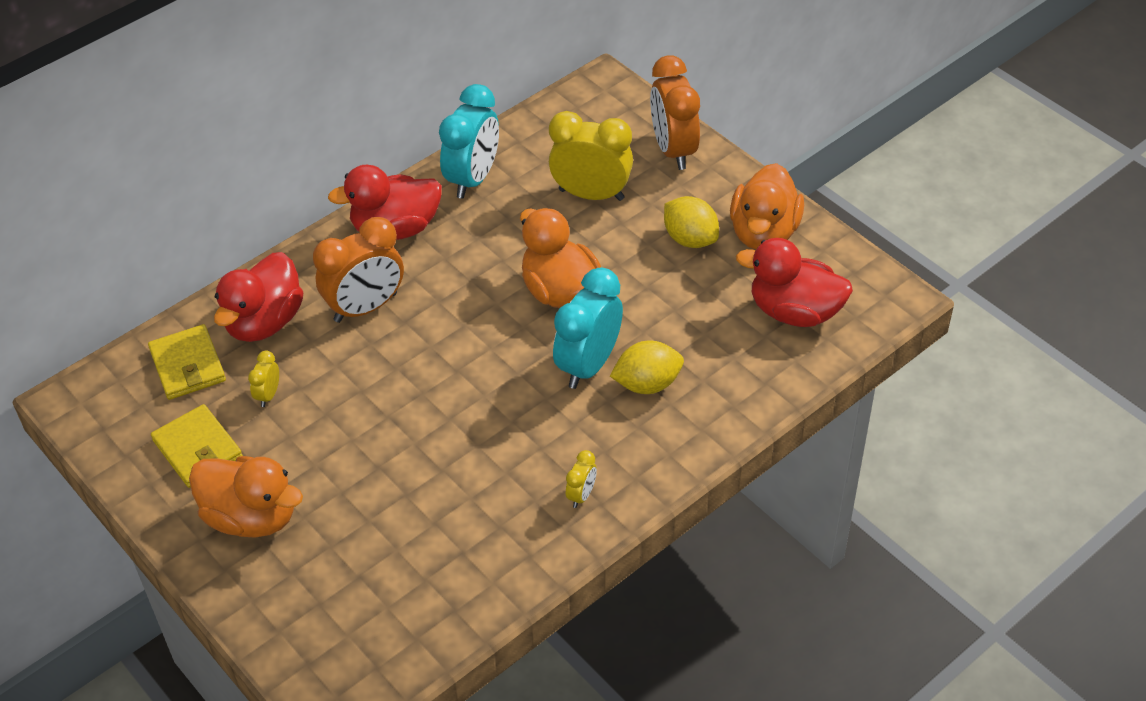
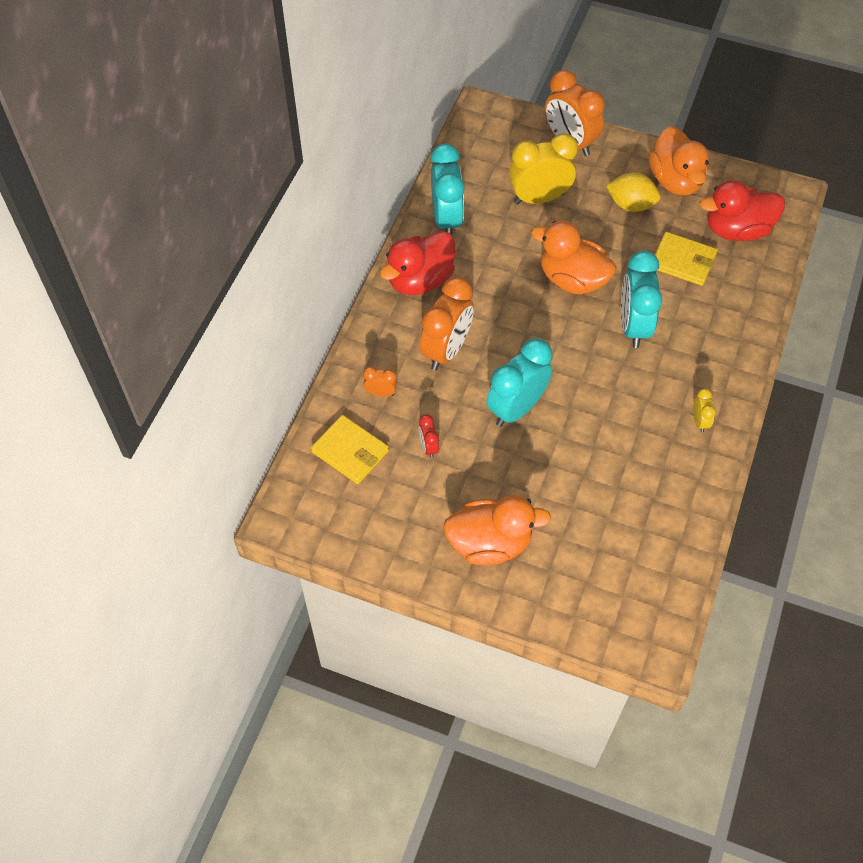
camera: 30 degrees left, 10 degrees up
yellow wallet [151,404,243,488] -> yellow wallet moved to [655,232,718,286]
red duck [214,252,303,342] -> orange clock [363,367,397,397]
yellow clock [248,351,279,407] -> red clock [419,414,439,458]
yellow lemon [610,341,684,394] -> none
none -> turquoise clock [487,338,552,427]

